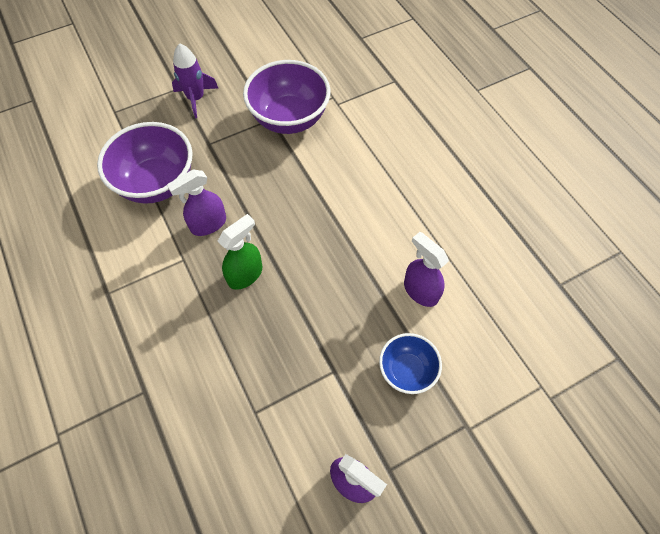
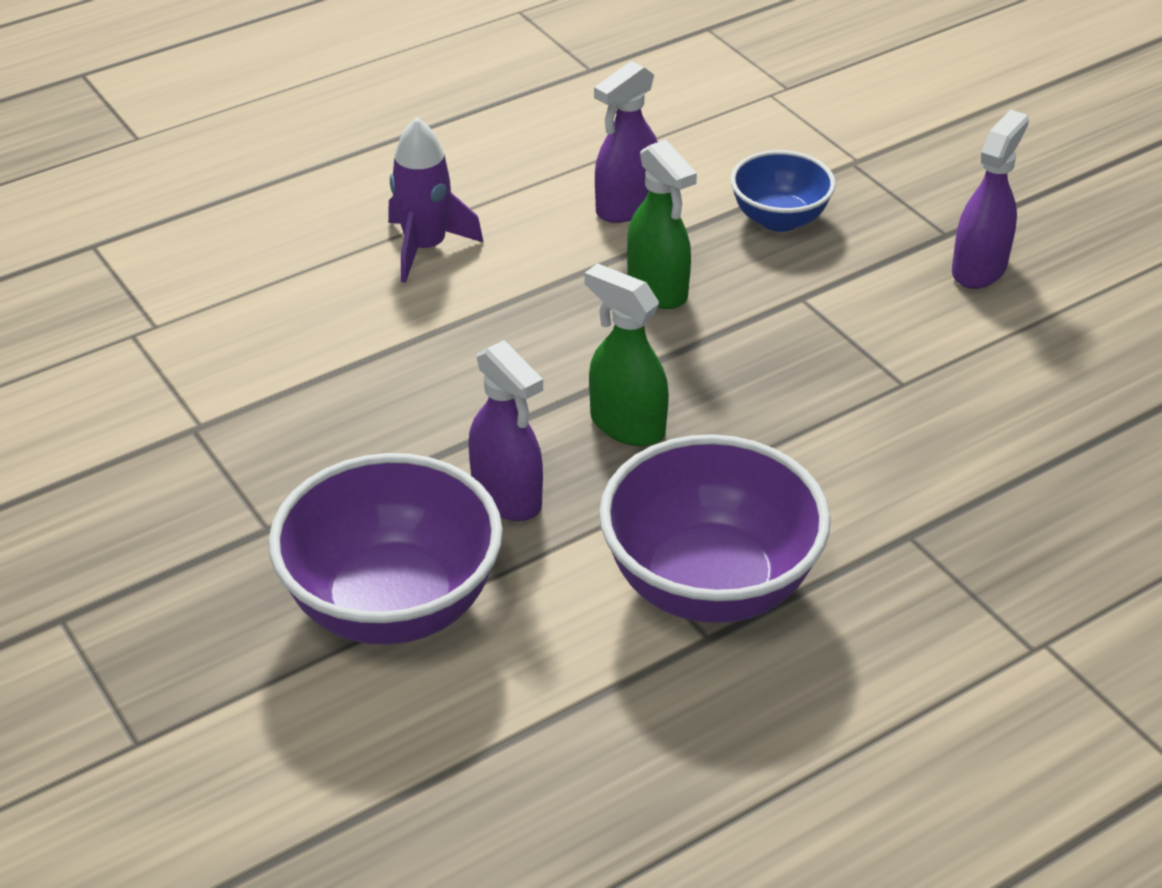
camera: 95 degrees left, 20 degrees down
purple rocket [172,43,218,118] -> purple rocket moved to [388,117,484,283]
purple bowl [243,60,331,134] -> purple bowl moved to [599,434,831,623]
none -> green spray bottle [627,139,697,309]

